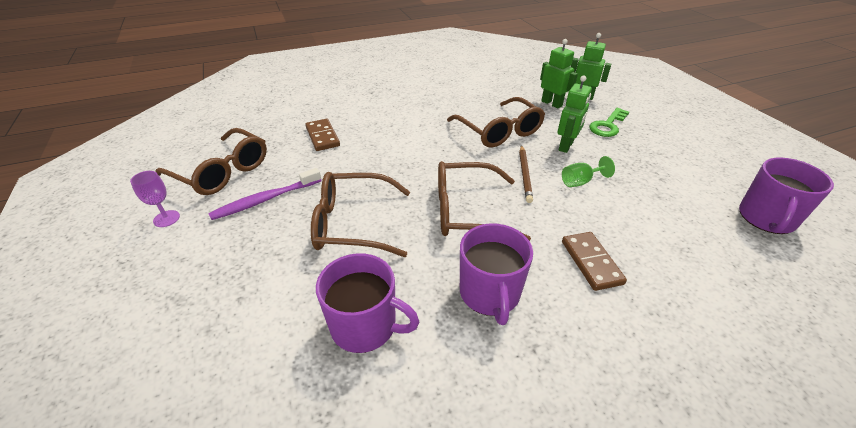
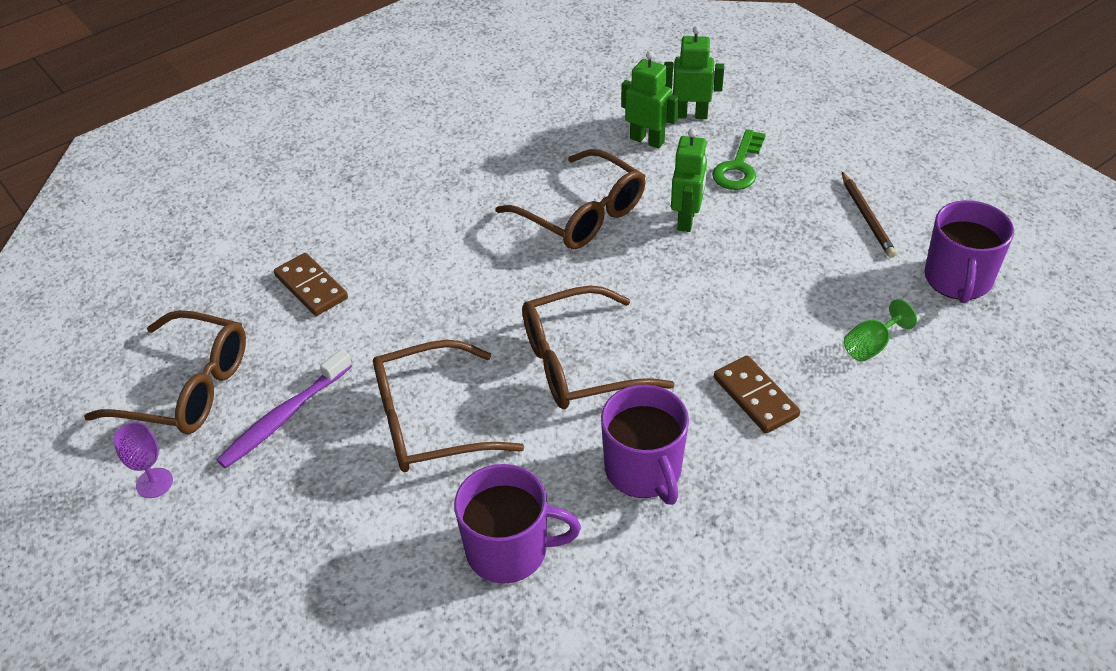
camera: 15 degrees left, 5 degrees up
brown pencil [519,145,533,203] -> brown pencil moved to [842,172,897,258]
green goblet [562,156,615,187] -> green goblet moved to [844,299,917,362]

